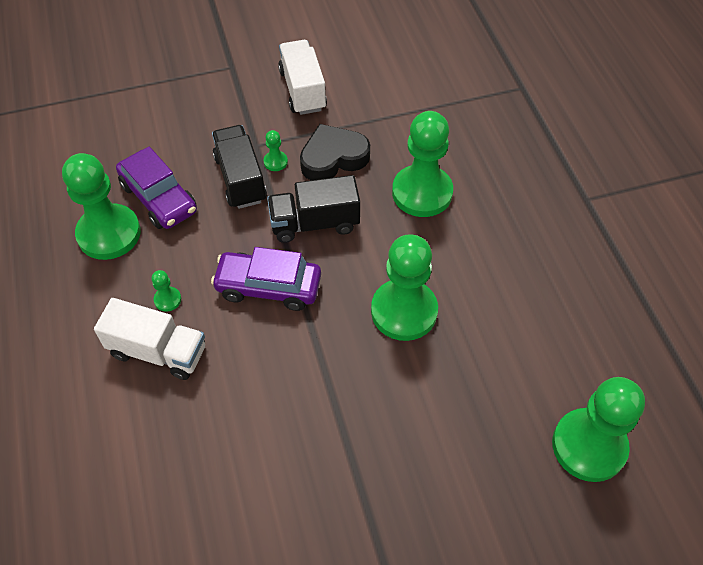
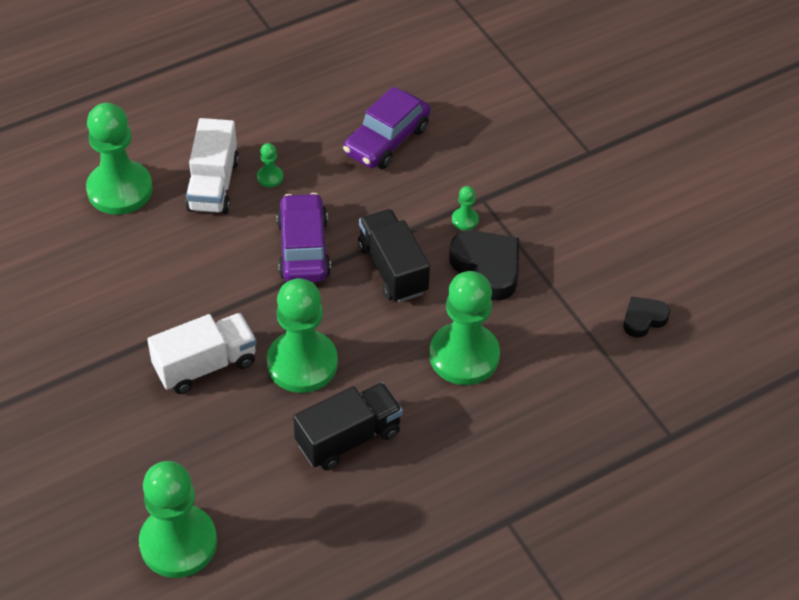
camera: 75 degrees right, 5 degrees down
green pawn [62,153,141,260] -> green pawn moved to [86,103,153,215]
black truck [212,125,267,209] -> black truck moved to [293,382,403,470]
white truck [278,40,327,115] -> white truck moved to [147,313,257,394]
none -> black heart [623,296,670,338]

